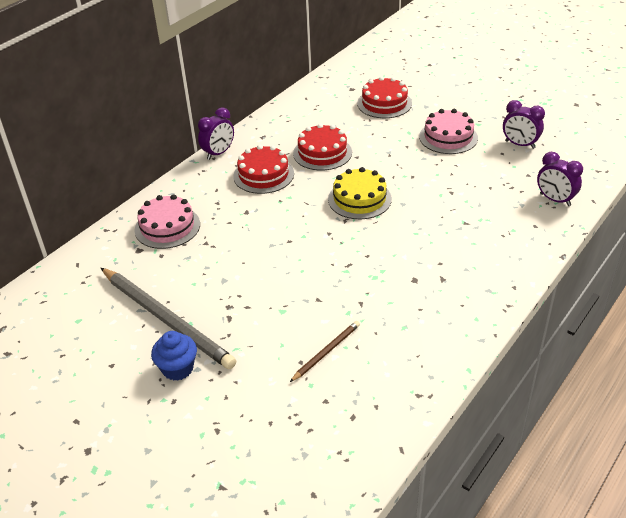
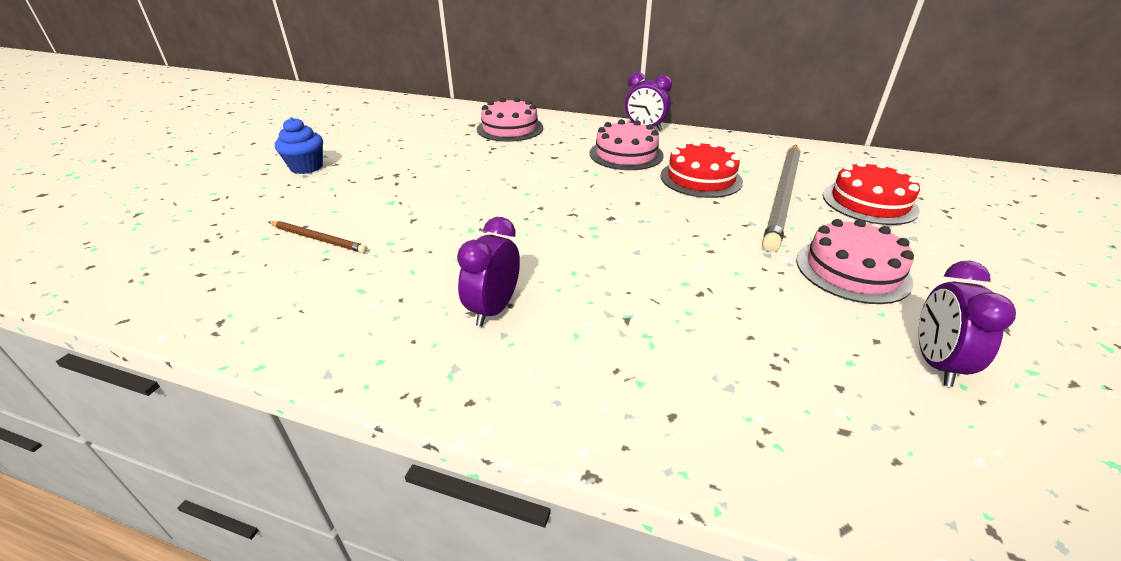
camera: 70 degrees right, 5 degrees down
grey pencil [101,268,236,369] -> grey pencil moved to [762,145,801,252]
red cake [233,145,294,194] -> pink cake [589,119,664,170]
yellow cake [328,167,392,219] -> none
purple clock [537,152,583,206] -> purple clock moved to [457,217,520,327]

